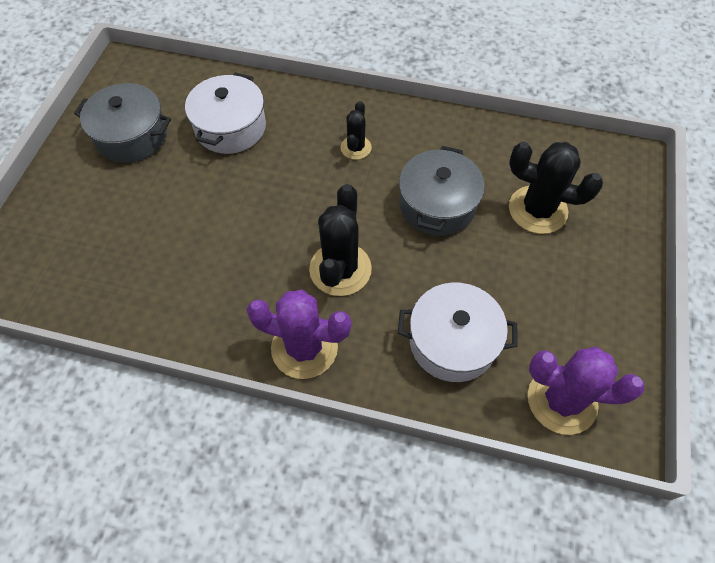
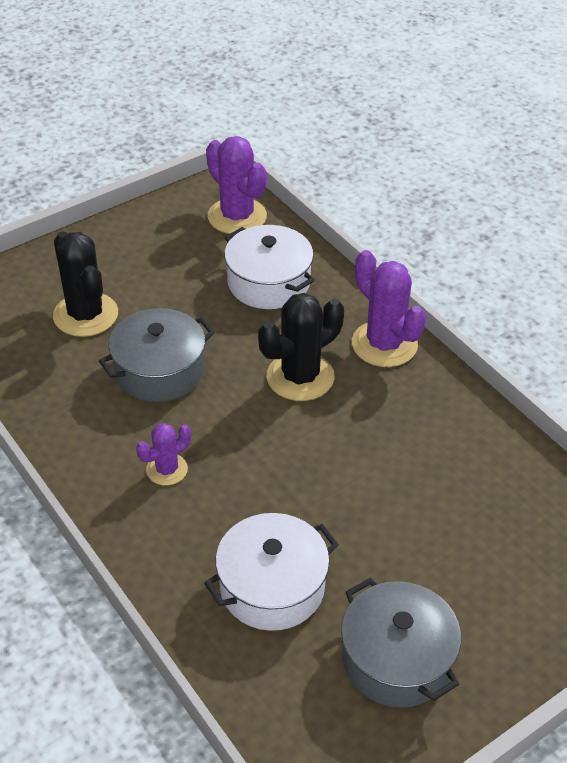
camera: 140 degrees left, 15 degrees down
black cactus [340,101,372,160] -> purple cactus [136,423,191,485]

